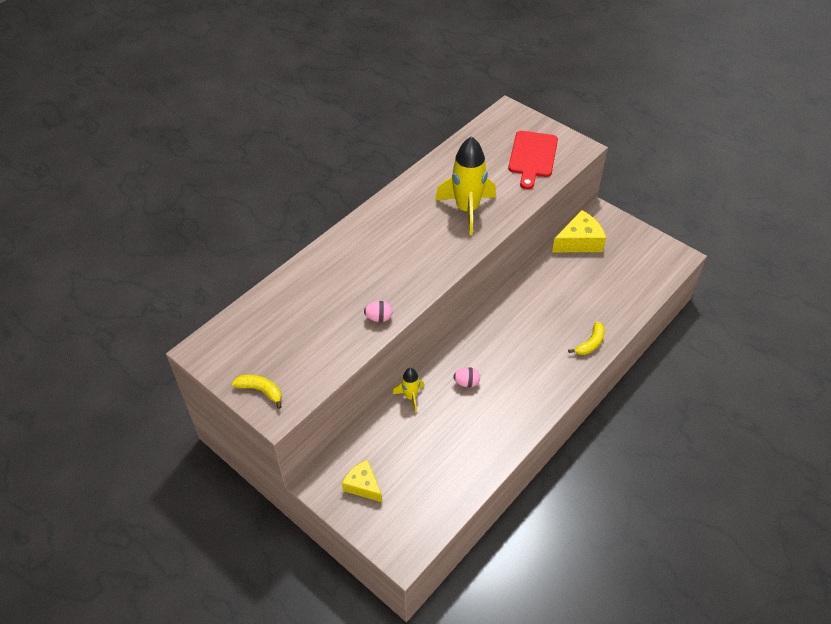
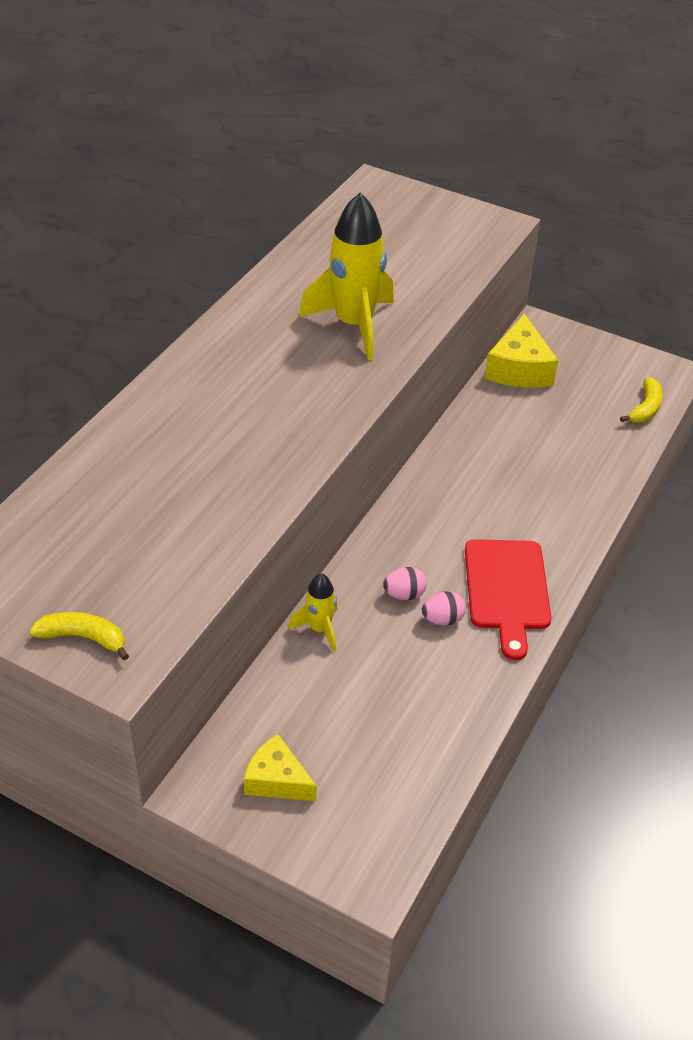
camera: 15 degrees left, 5 degrees down
pink egg [364,301,392,322] -> pink egg moved to [422,591,466,626]
red cutting board [508,131,558,189] -> red cutting board moved to [465,539,551,660]
yellow cheese [552,210,606,252] -> yellow cheese turned 135 degrees clockwise [484,313,558,388]
yellow banana [568,321,605,355] -> yellow banana moved to [620,378,663,423]

